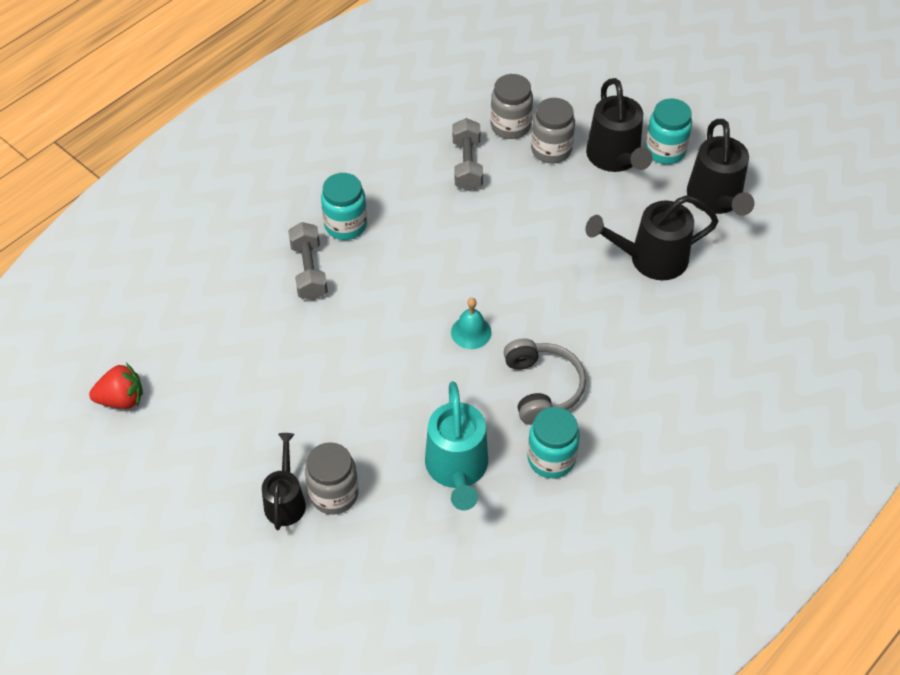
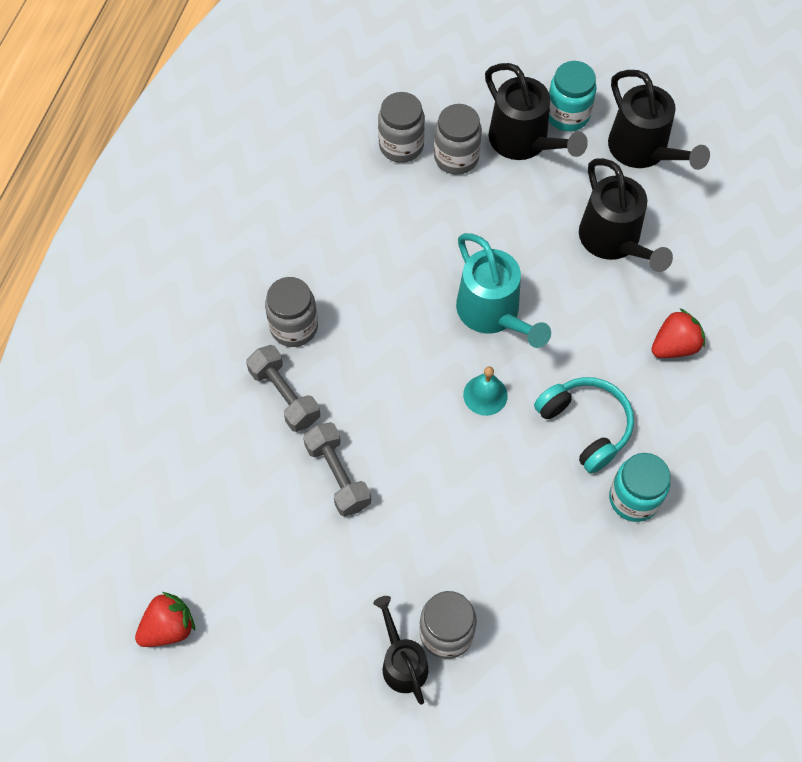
camera: 25 degrees left, 10 degrees up
turquoise jar [321,173,367,240] -> grey jar [265,277,318,347]
turquoise watering can [425,381,488,510] -> turquoise watering can moved to [456,233,551,348]
grey dumbbell [453,118,483,191] -> grey dumbbell moved to [303,422,371,517]
grey headphones [503,338,586,425] -> turquoise headphones [534,377,634,474]
black watering can [586,195,718,280] -> black watering can turned 75 degrees counterclockwise [579,158,673,272]
none -> red strawberry [651,308,705,358]

